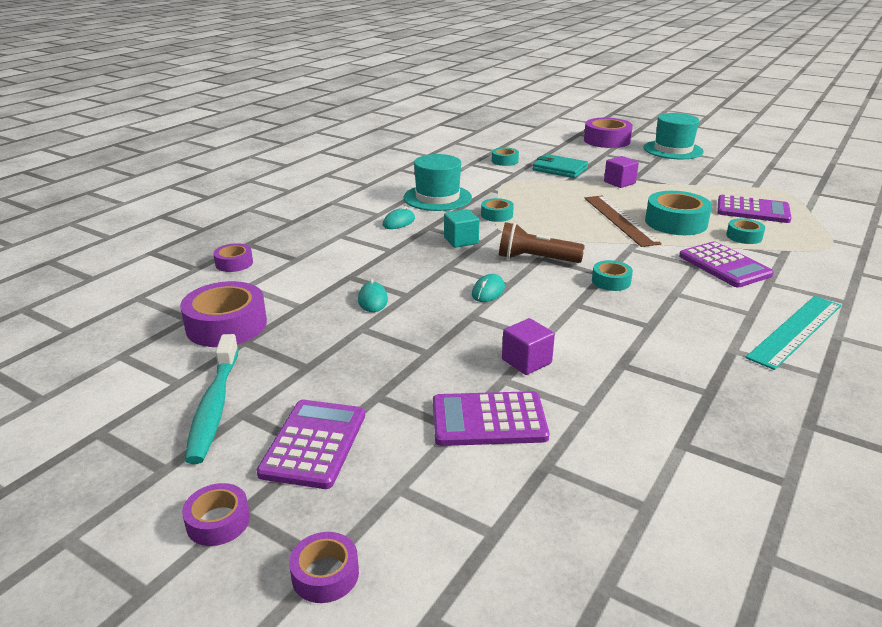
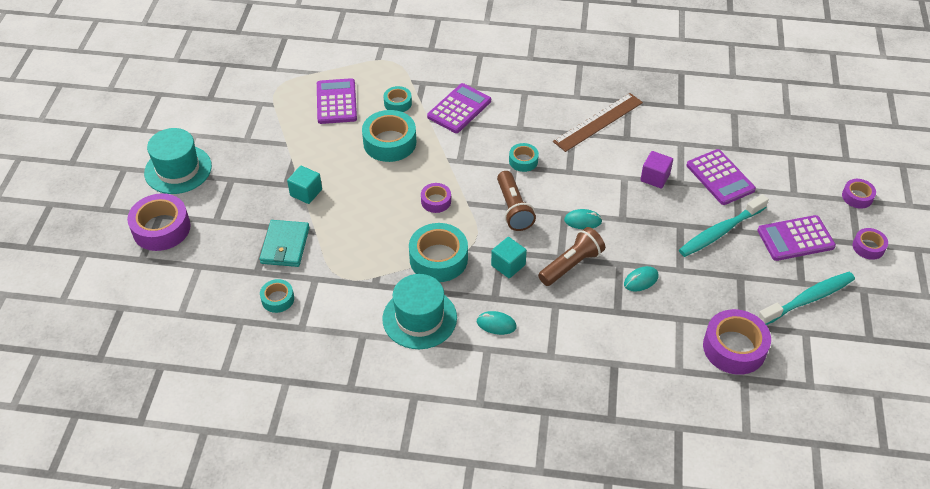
camera: 115 degrees left, 20 degrees up
purple tape [213,243,253,272] -> purple tape moved to [421,183,451,213]
turquoise tape [481,198,514,222] -> turquoise tape [409,223,468,282], size x1.85
brown ruler [585,196,662,247] -> brown ruler moved to [553,93,643,152]
purple cube [604,156,639,188] -> turquoise cube [287,166,322,204]
turquoise ruler [745,296,841,370] -> none
none -> brown flashlight [538,227,605,286]
none -> turquoise toothbrush [679,194,769,257]

